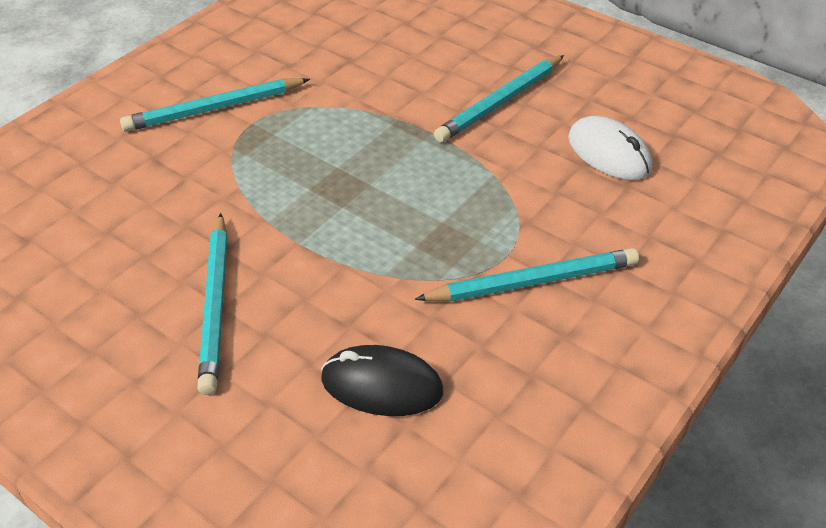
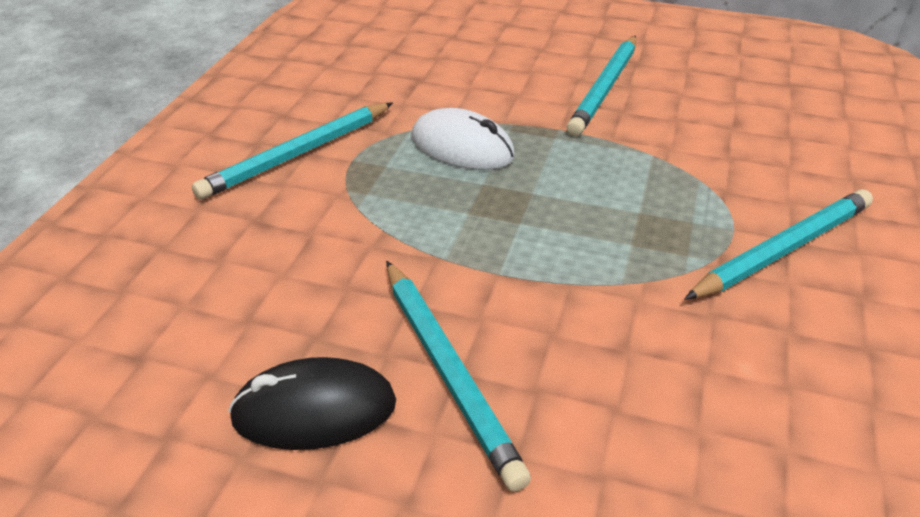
camera: 20 degrees left, 5 degrees down
black mouse [321,345,443,416] -> black mouse moved to [228,357,396,450]
white mouse [568,116,652,180] -> white mouse moved to [412,108,515,170]

